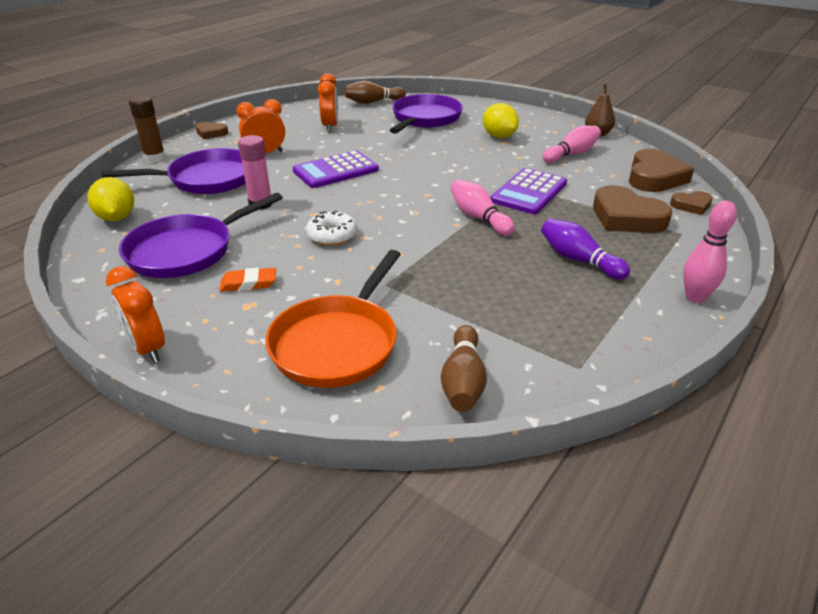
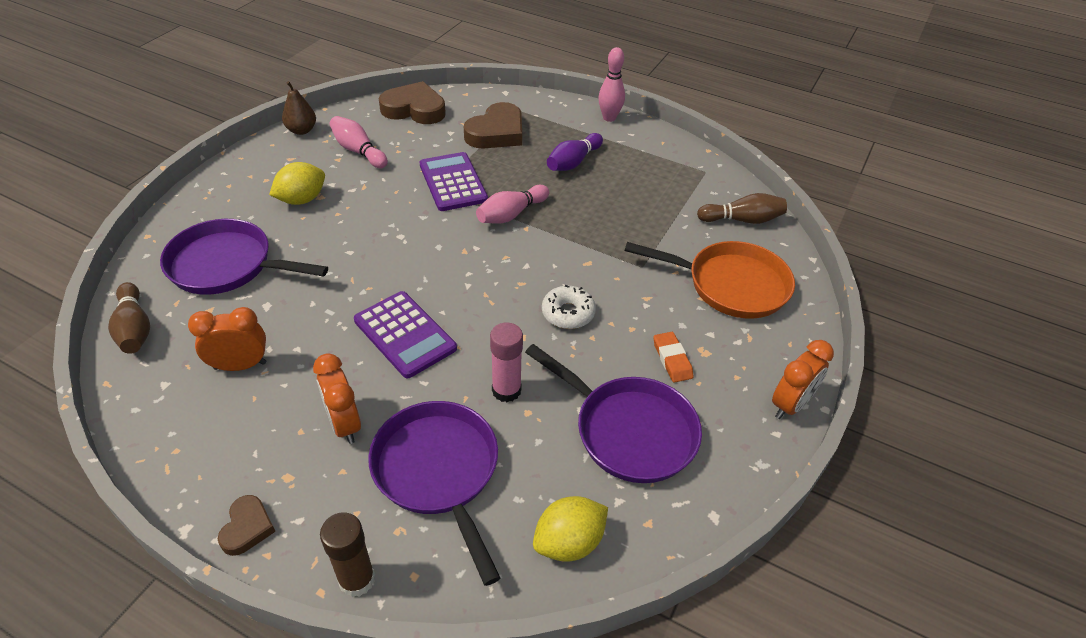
camera: 100 degrees left, 10 degrees up
purple calculator [490,168,567,214] -> purple calculator turned 135 degrees counterclockwise [420,152,488,211]
brown heart [670,191,713,215] -> none

